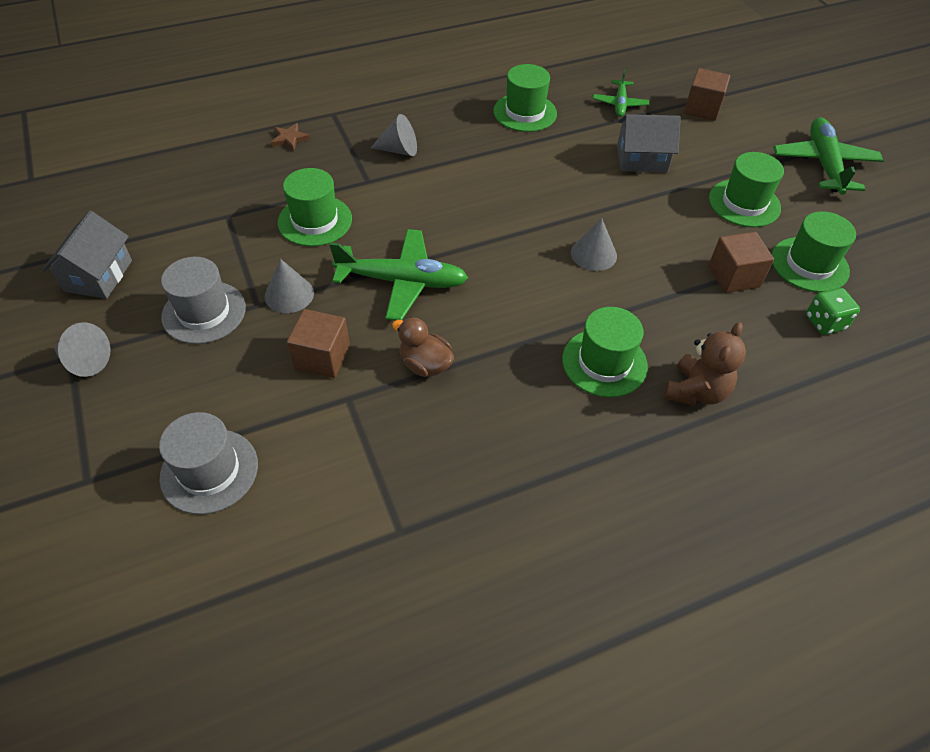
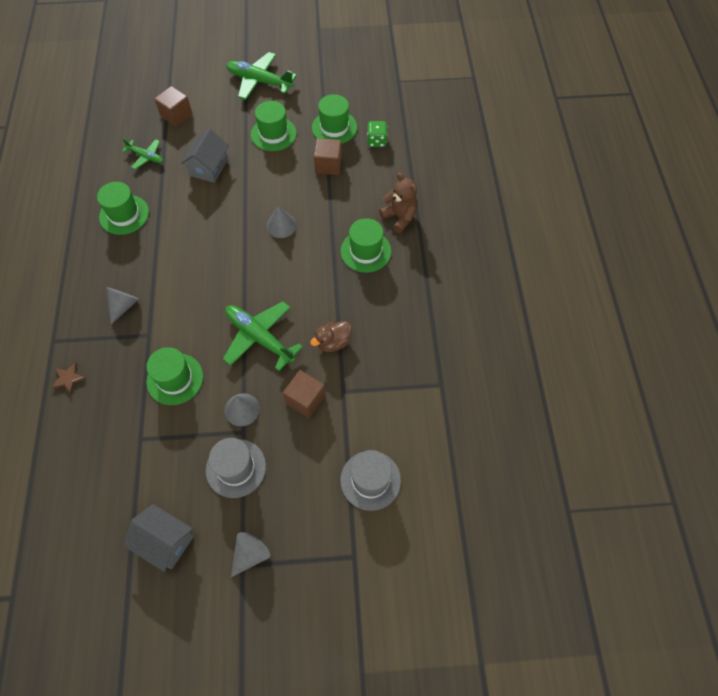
camera: 70 degrees left, 10 degrees up
green plane [329,229,468,320] -> green plane turned 75 degrees counterclockwise [223,301,303,371]

